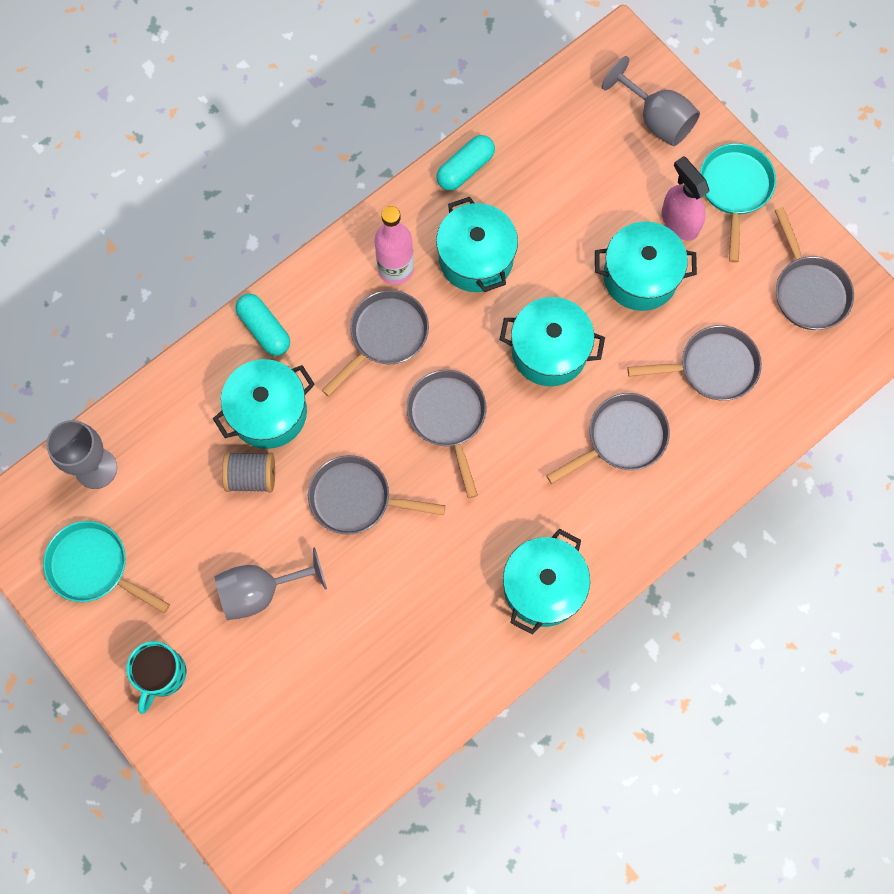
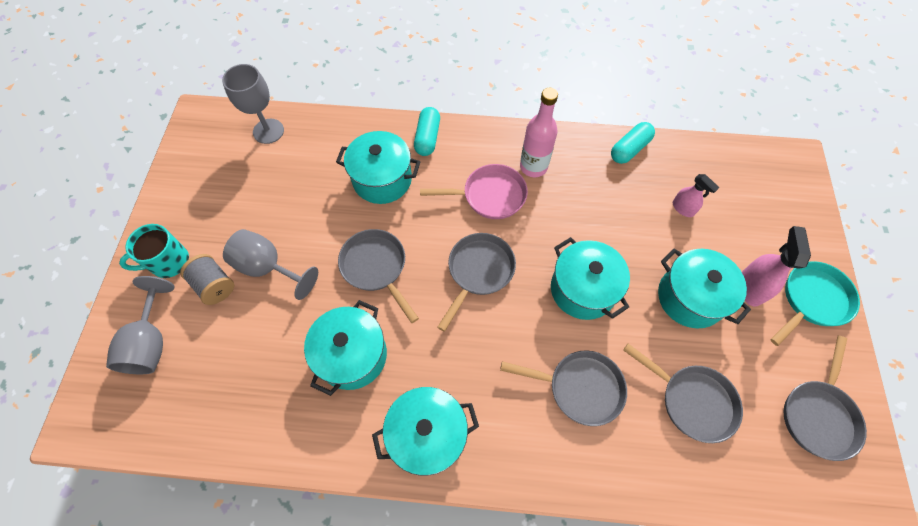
camera: 45 degrees right, 10 degrees down
turquoise pan [43,521,170,613] -> none
grey spool [222,452,275,492] -> grey spool moved to [180,254,234,305]
grey pan [322,290,429,397] -> pink pan [420,164,528,219]
turquoise capsule [436,135,495,191] -> turquoise capsule turned 45 degrees counterclockwise [611,122,655,164]
turquoise pot [436,197,518,292] -> turquoise pot moved to [304,300,387,396]
grey goblet [602,56,700,146] -> grey goblet moved to [106,276,174,374]
none -> pink spray bottle [673,174,720,217]

